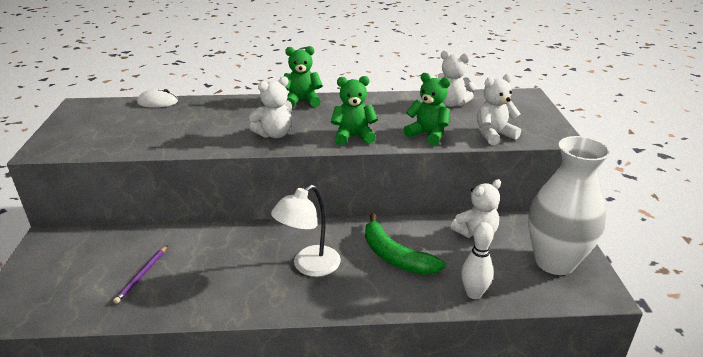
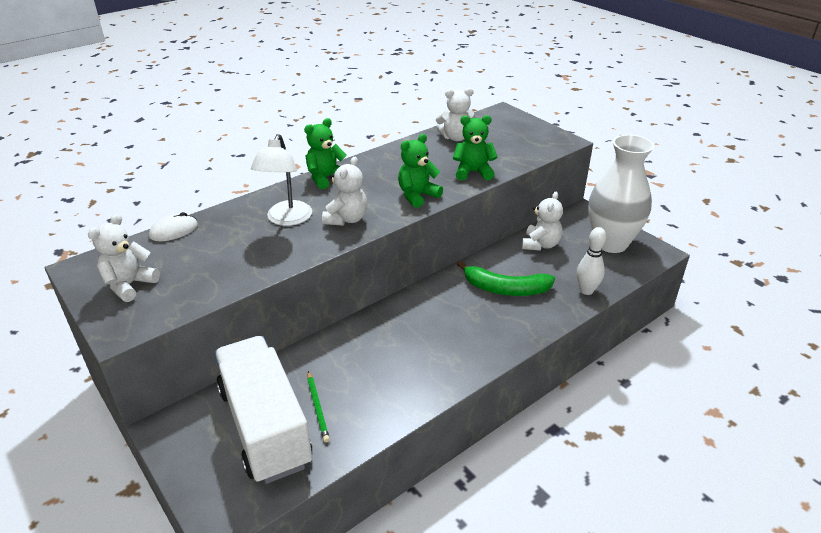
camera: 35 degrees left, 5 degrees up
purple pencil [113,245,168,304] -> green pencil [308,371,330,442]
white lamp [271,185,341,277] -> white lamp moved to [251,134,312,226]
white teddy bear [477,73,521,145] -> white teddy bear moved to [88,214,160,302]
none -> white truck [214,336,312,484]

